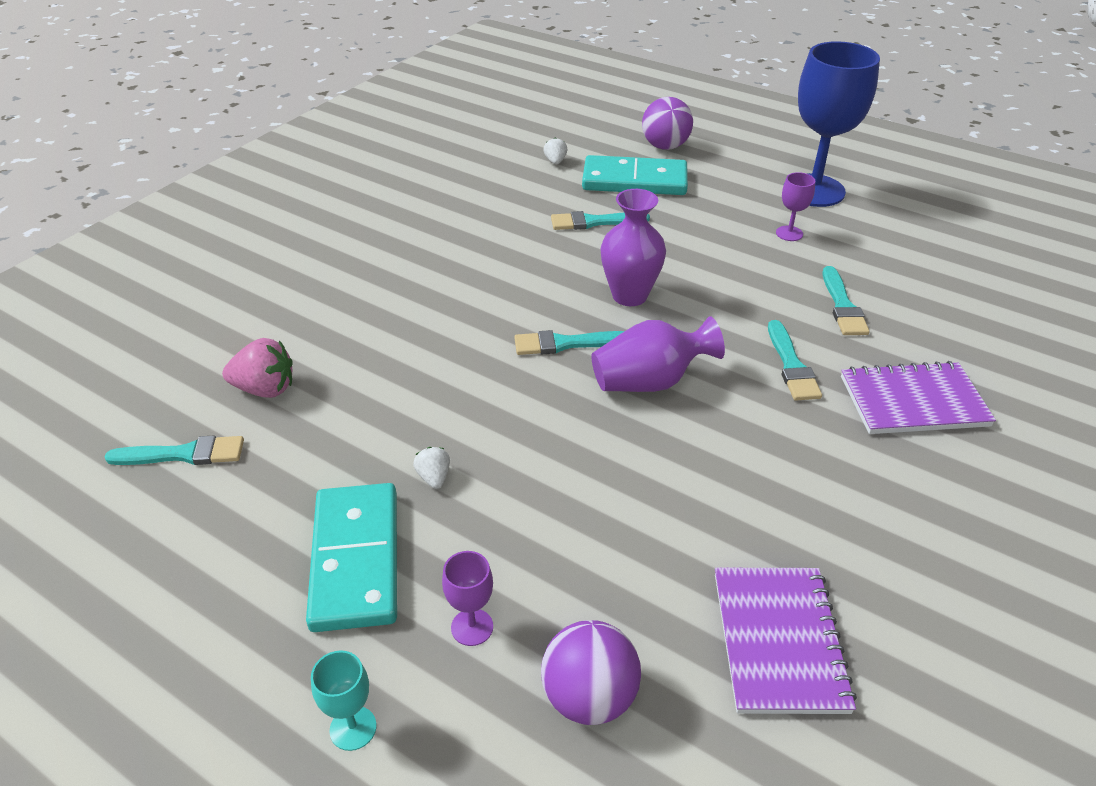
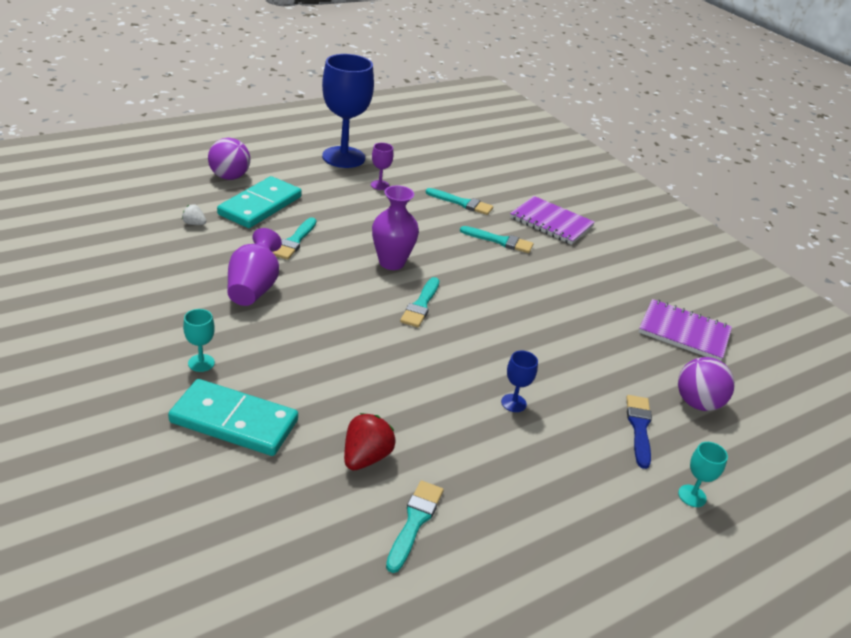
camera: 70 degrees left, 5 degrees down
pink strawberry [222,338,293,398] -> red strawberry [344,413,396,470]
turquoise domino [306,483,397,632] -> turquoise domino moved to [168,379,298,456]
white strawberry [413,447,450,489] -> blue goblet [501,351,538,412]
purple goblet [442,551,493,646] -> blue brush [626,395,652,469]
purple vase [591,316,725,392] -> purple vase moved to [227,228,282,306]
purple notebook [841,361,996,434] -> purple notebook turned 75 degrees counterclockwise [510,196,595,245]
none -> turquoise goblet [183,309,215,372]

